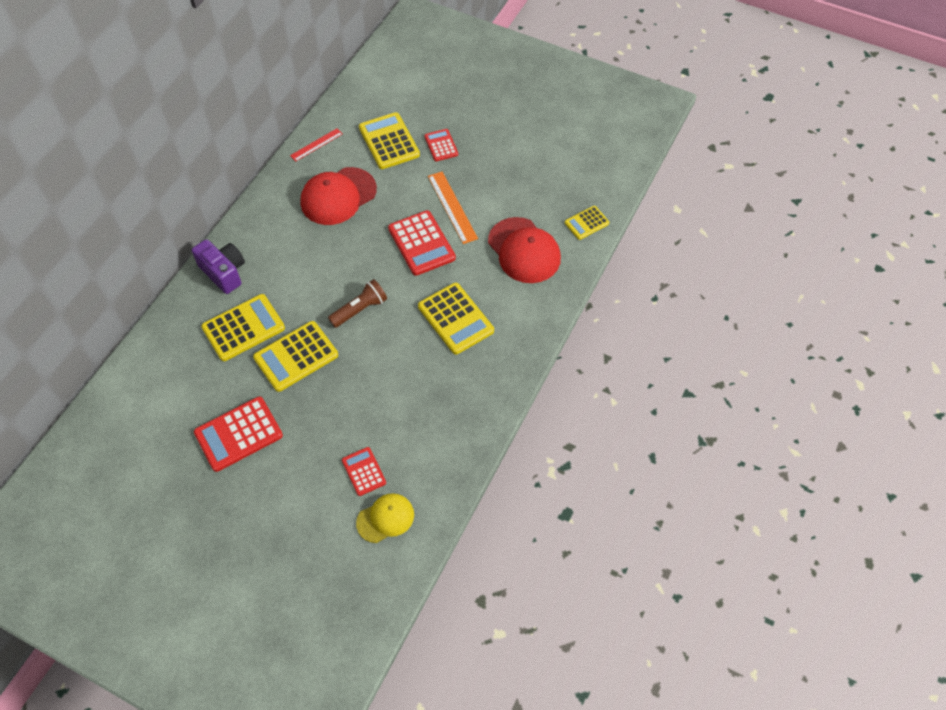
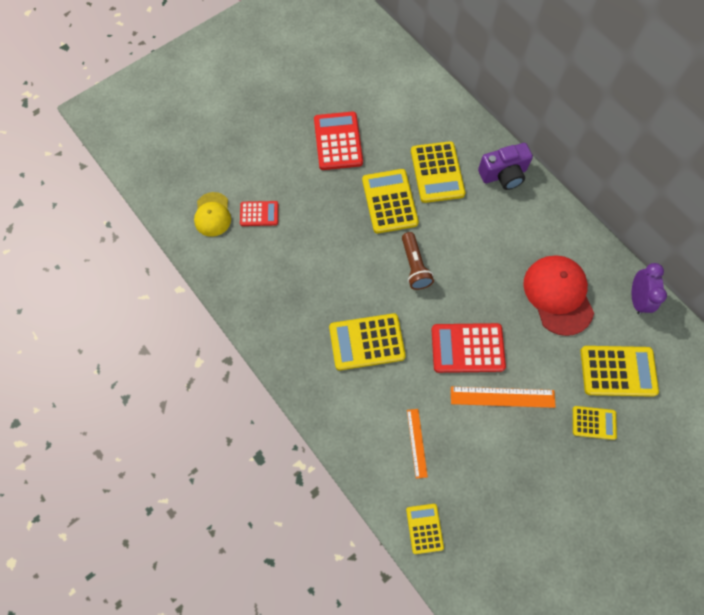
camera: 115 degrees right, 10 degrees up
red ruler [290,128,343,161] -> purple clock [632,263,667,315]
red calculator [424,129,458,161] -> yellow calculator [573,406,617,440]
red cap [488,217,561,283] -> orange ruler [407,409,428,479]

